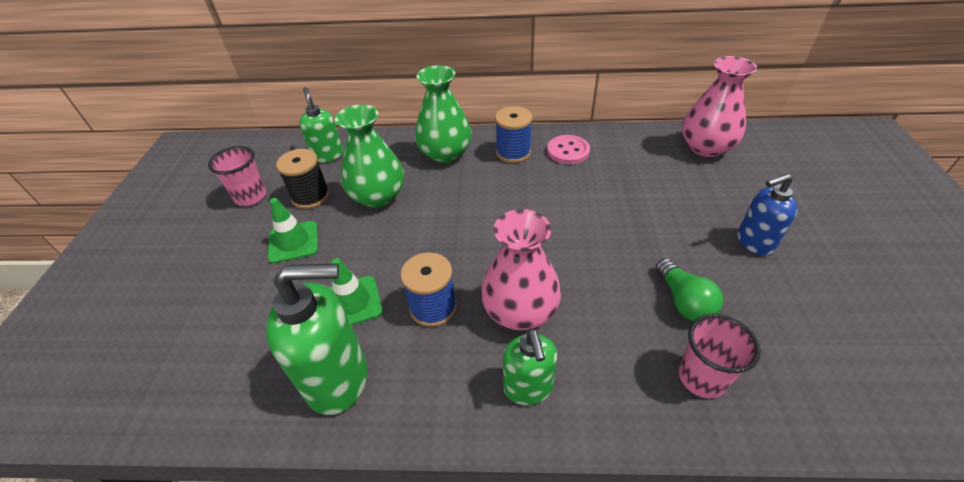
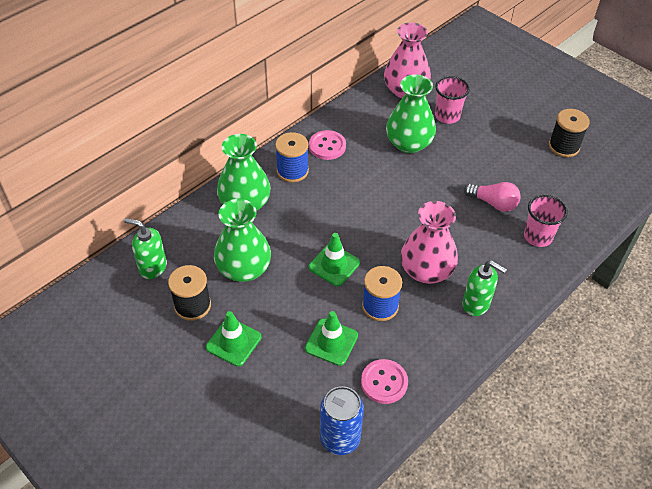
camera: 50 degrees left, 5 degrees up
pink cup [208,146,266,206] -> pink cup moved to [435,76,470,124]
green soap dispenser [266,263,367,415] -> pink button [361,359,408,404]
green light bulb [656,258,723,321] -> pink light bulb [464,182,521,212]
blue soap dispenser [737,174,798,256] -> none
none -> green traffic cone [308,233,360,286]
none -> blue can [320,386,364,455]
none -> green vase [386,74,436,153]
none -> black spool [549,109,590,157]

